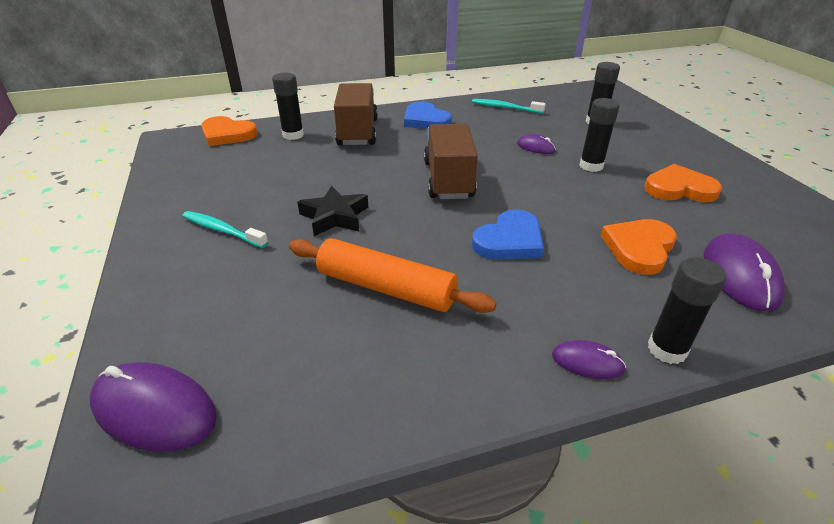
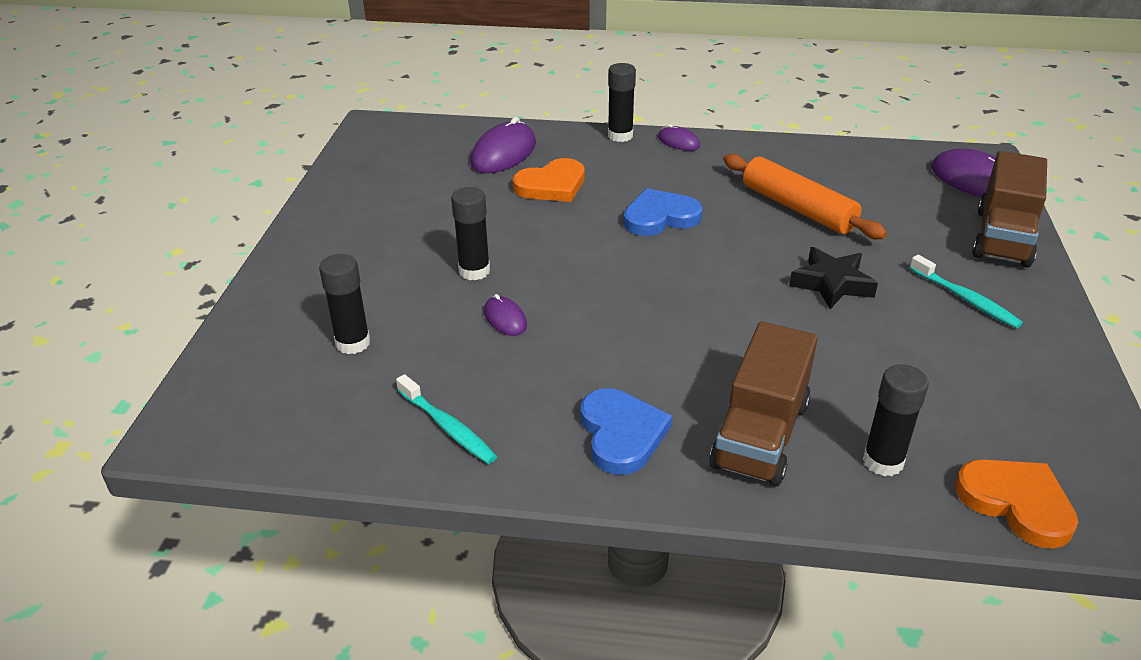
camera: 155 degrees left, 0 degrees up
brown truck [424,124,478,199] -> brown truck moved to [972,151,1047,267]
orange heart [644,164,722,202] -> none

